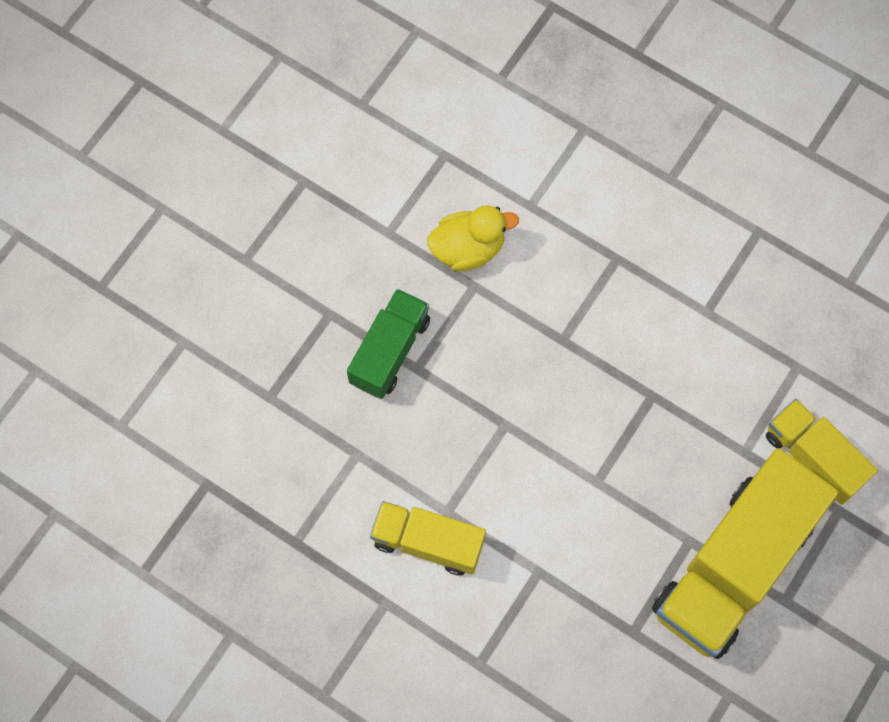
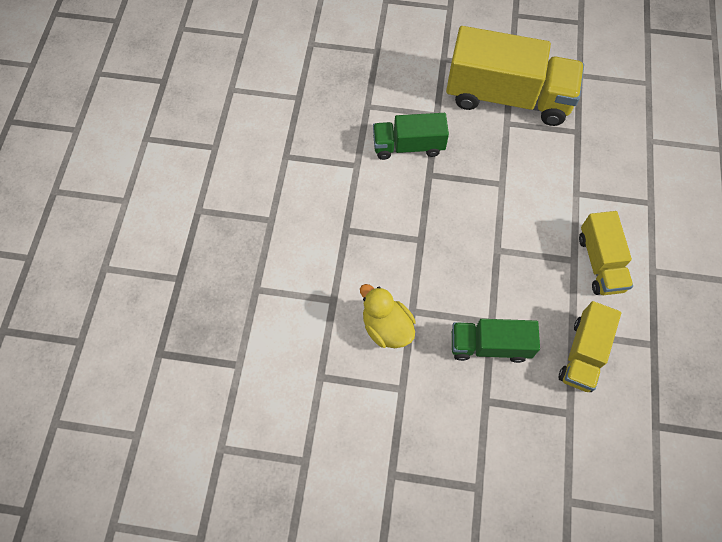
camera: 115 degrees left, 5 degrees down
yellow truck [766,399,878,505] -> yellow truck moved to [559,301,621,392]
none -> green truck [373,113,449,160]

